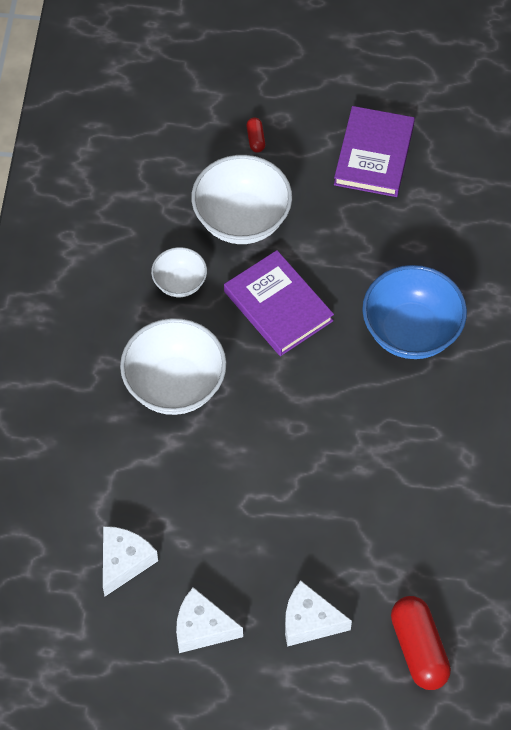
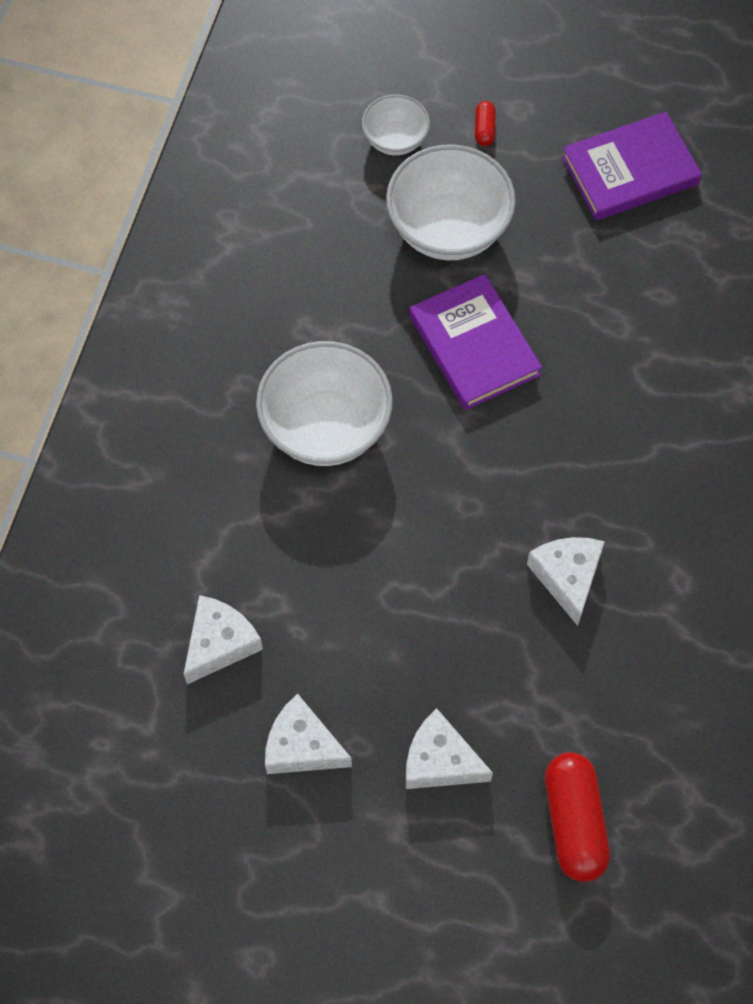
camera: 10 degrees right, 5 degrees up
white bowl [151,247,207,297] -> white bowl moved to [362,95,430,155]
purple book [334,106,415,197] -> purple book turned 45 degrees clockwise [562,111,702,221]
blue bowl [362,265,467,359] -> none
none -> white cheese [527,537,605,626]

